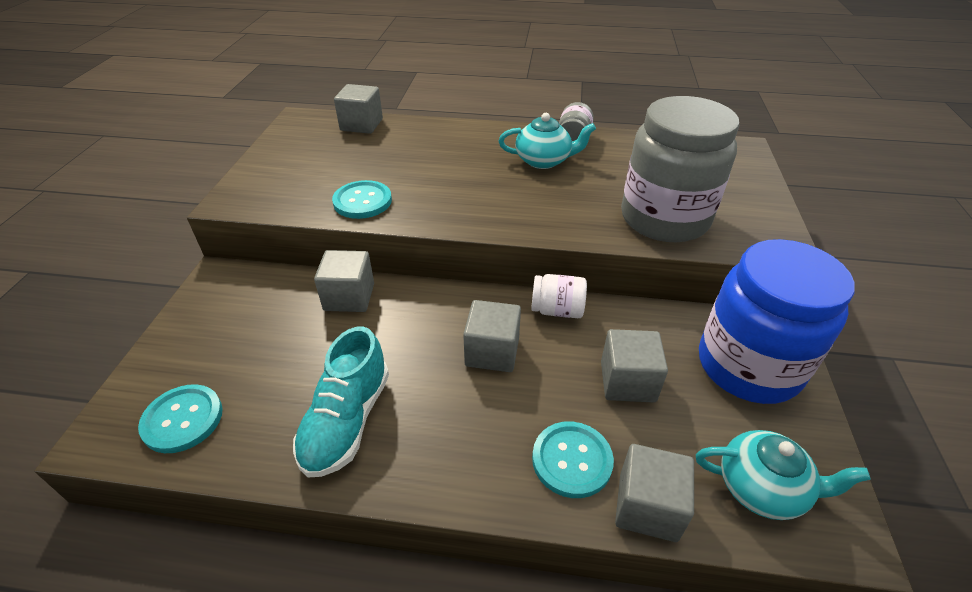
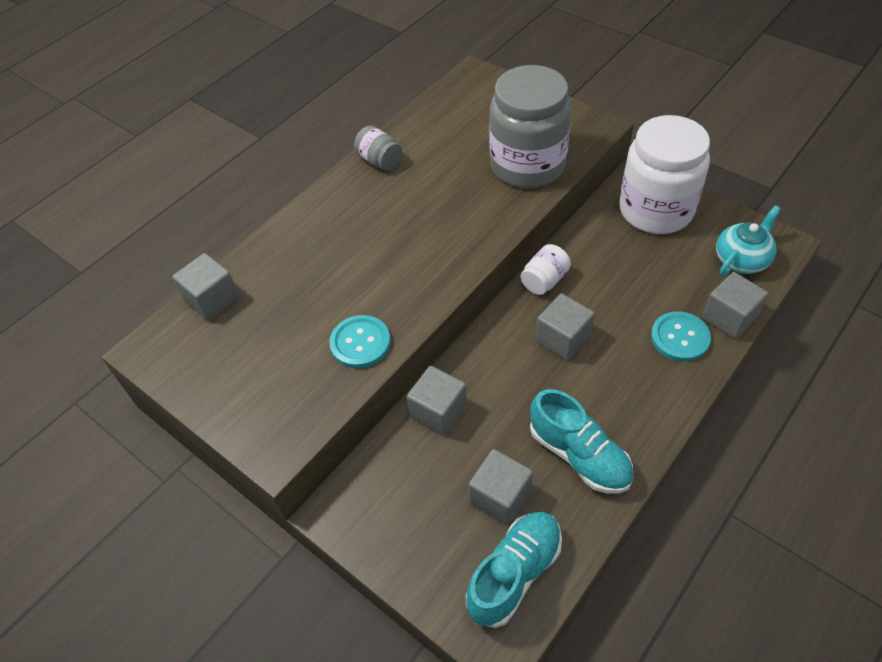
camera: 55 degrees left, 10 degrees up
turquoise button [138,384,223,453] -> turquoise shoe [466,512,562,628]
turquoise teapot [499,113,596,169] -> none
grey cube [601,329,668,402] -> grey cube moved to [469,449,533,525]
blue jar [699,239,855,404] -> white jar [619,115,710,234]

